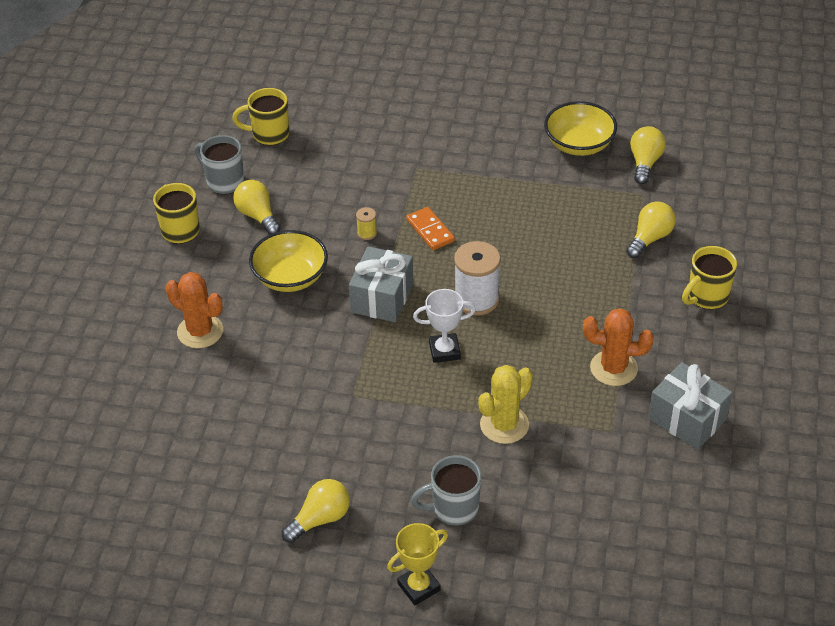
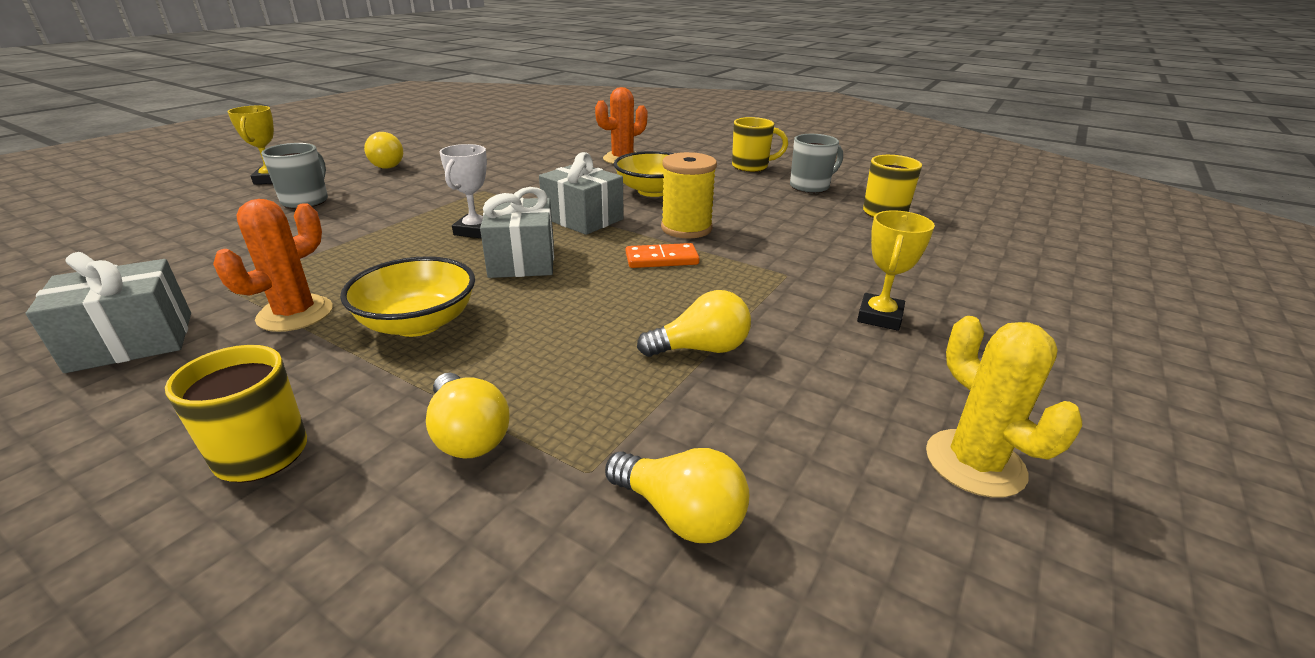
camera: 110 degrees right, 15 degrees down
yellow light bulb [233,180,281,235] -> yellow light bulb moved to [637,290,751,357]
yellow spool [356,207,377,240] -> yellow spool [661,152,717,239], size x2.17
white spool [454,241,501,316] -> grey gift [480,187,554,278]
yellow cactus [478,365,533,444] -> yellow cactus moved to [926,316,1082,498]
yellow bowl [544,101,617,156] -> yellow bowl moved to [340,256,475,337]
none -> yellow trophy [857,210,935,331]

